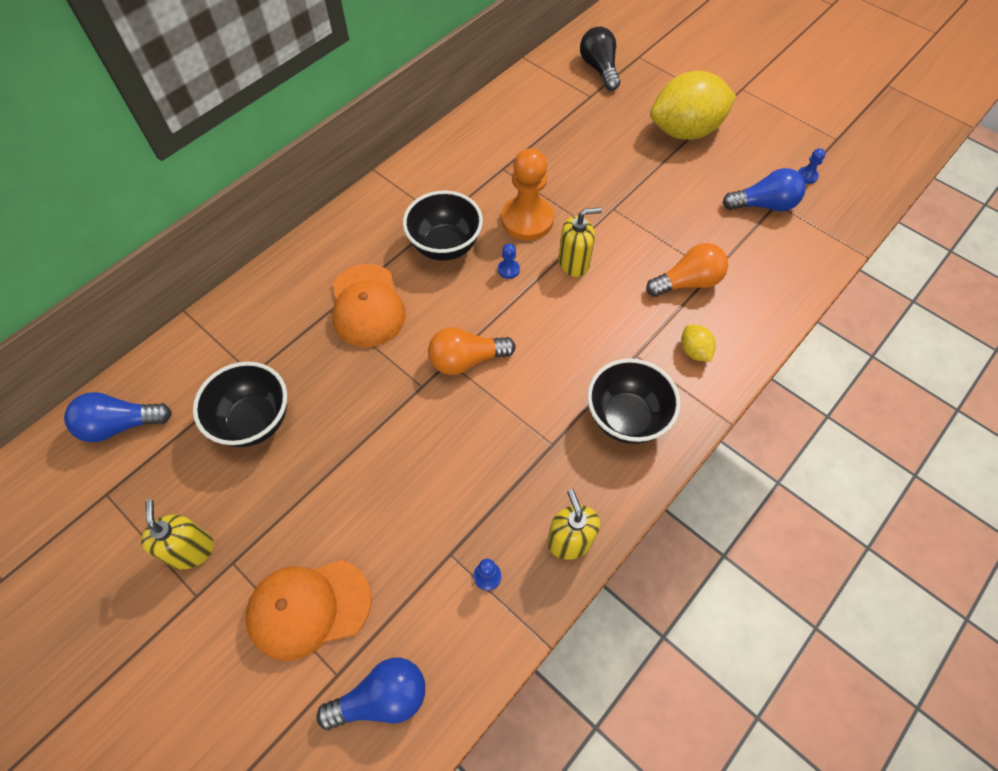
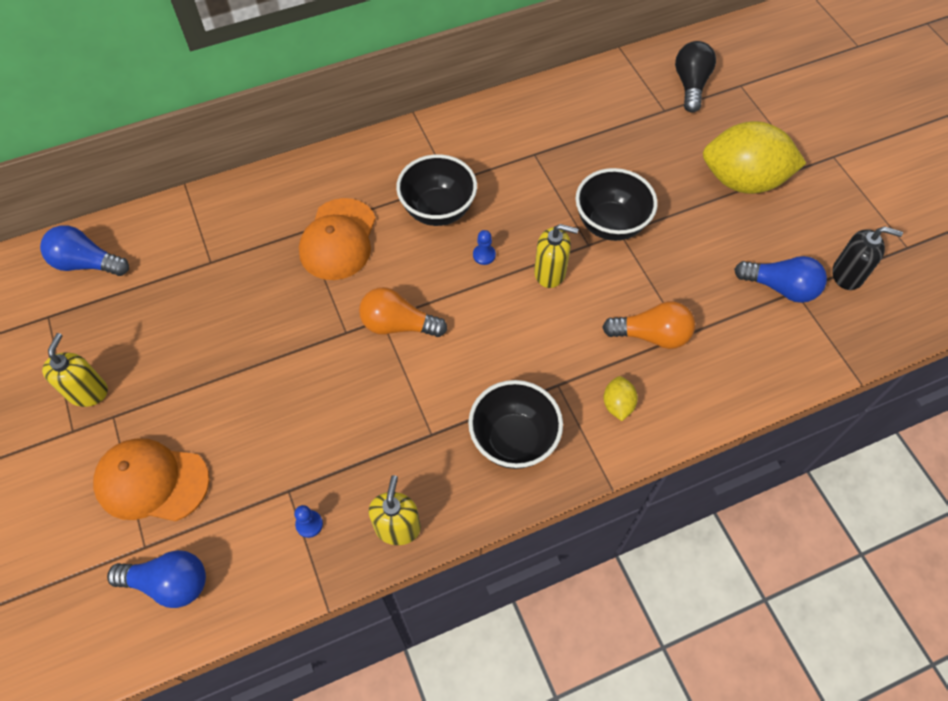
camera: 25 degrees right, 0 degrees up
black bowl [193,362,287,447] -> black bowl moved to [576,168,658,241]
orange pawn [501,148,554,241] -> none
blue pawn [798,148,825,184] -> black soap dispenser [832,226,903,290]

